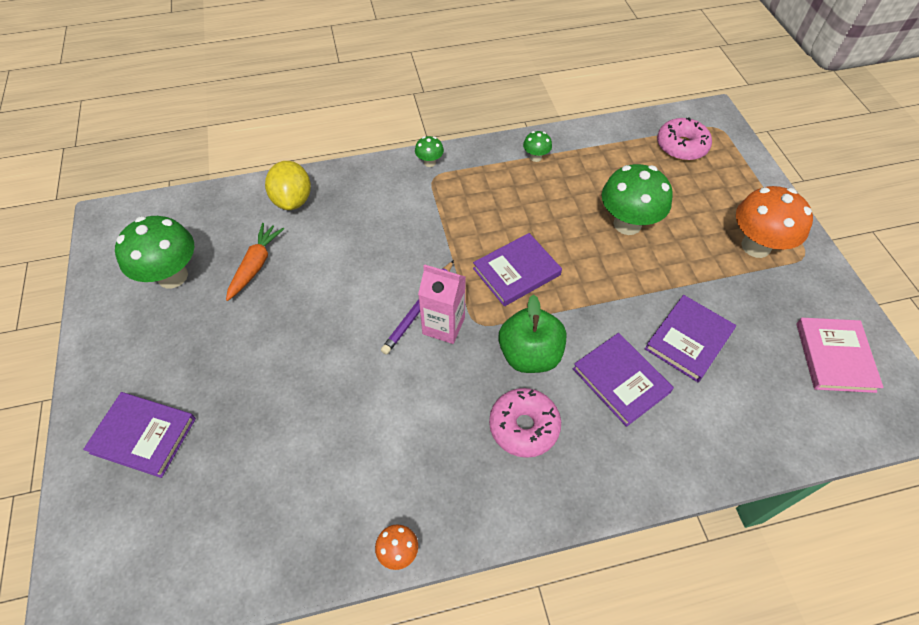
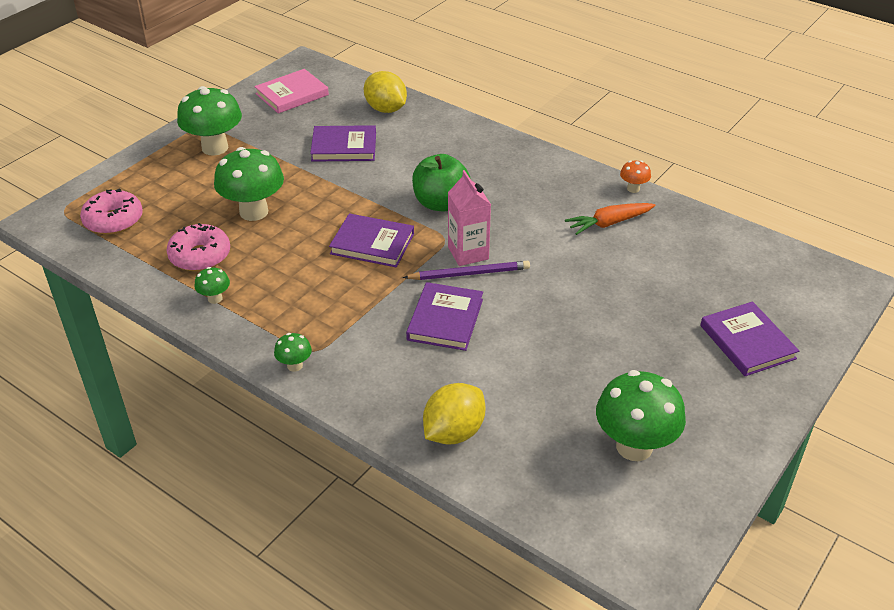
camera: 130 degrees left, 15 degrees down
orange carrot [226,223,284,301] -> orange carrot moved to [565,203,655,235]
pink donut [489,388,561,458] -> pink donut moved to [166,223,230,271]
purple book [573,333,674,427] -> purple book moved to [406,282,483,351]
orange mushroom [736,186,813,258] -> green mushroom [177,86,242,156]
none -> yellow lemon [364,71,407,113]

